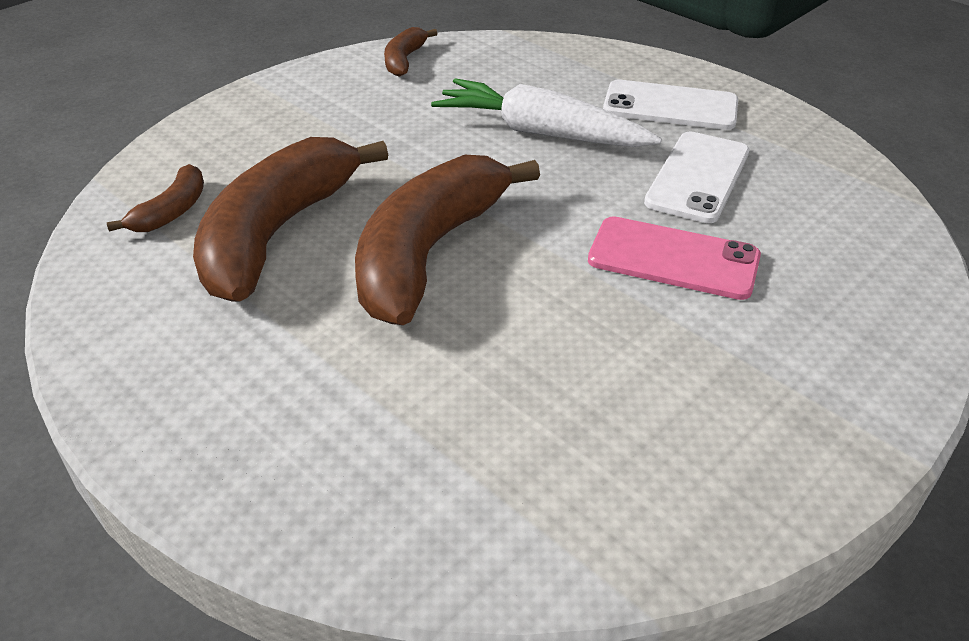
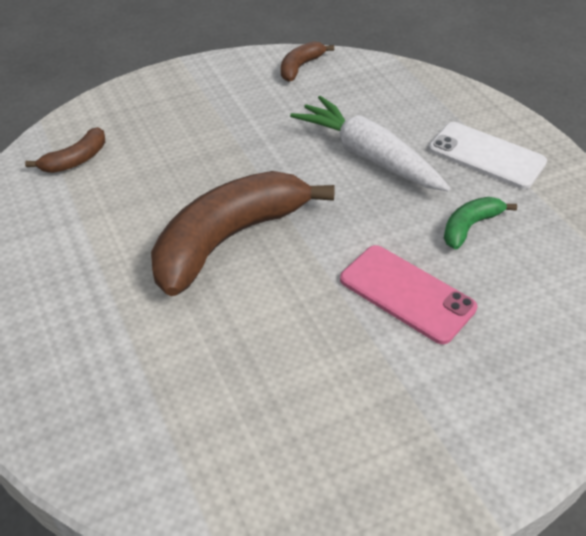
camera: 20 degrees right, 5 degrees up
brown banana [193,137,388,302] -> none
white phone [644,131,749,223] -> green banana [444,197,517,250]

